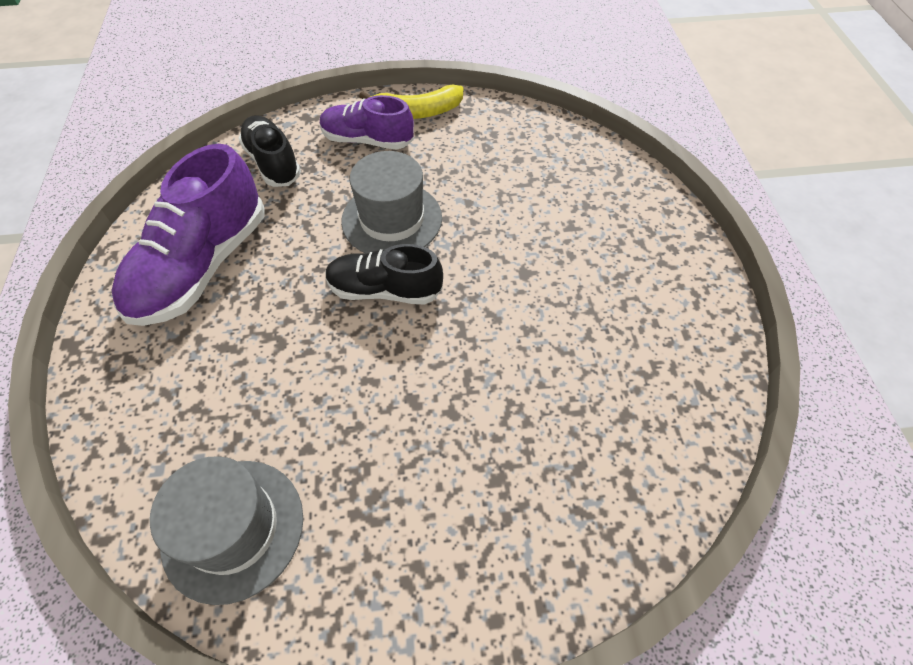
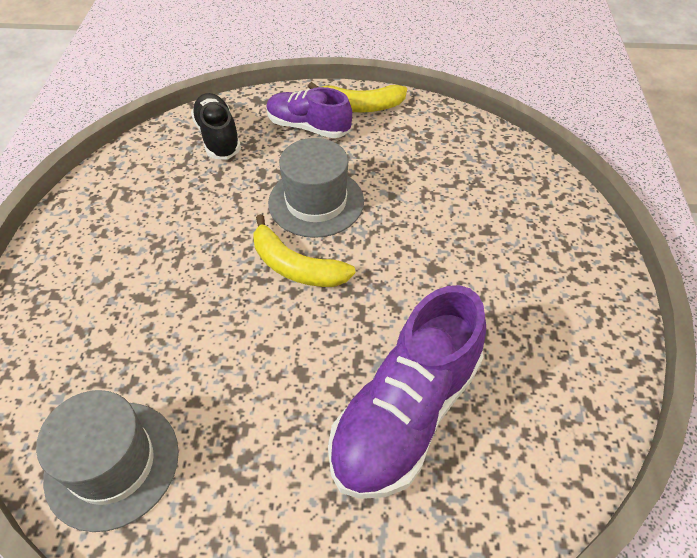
camera: 10 degrees right, 5 degrees down
purple shoe [111,144,265,326] -> purple shoe moved to [328,285,486,499]
black shoe [325,244,443,305] -> yellow banana [253,214,356,287]

